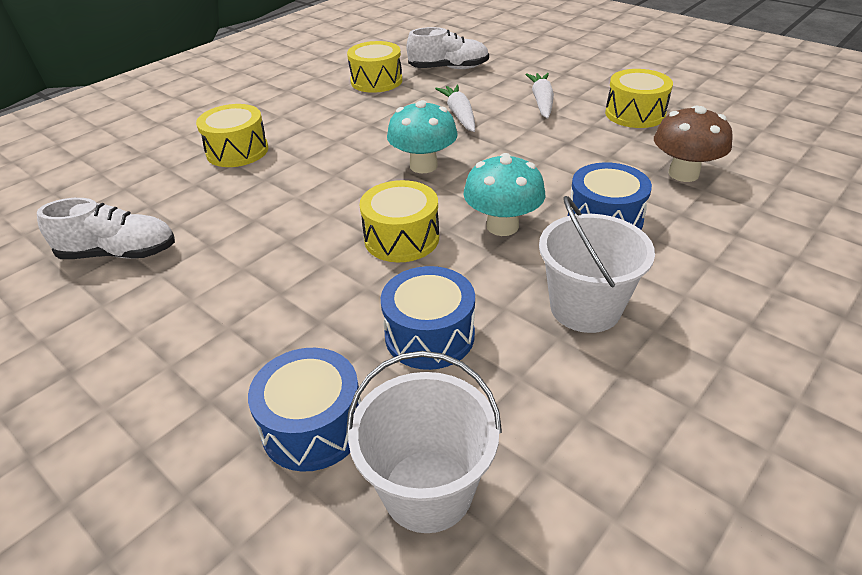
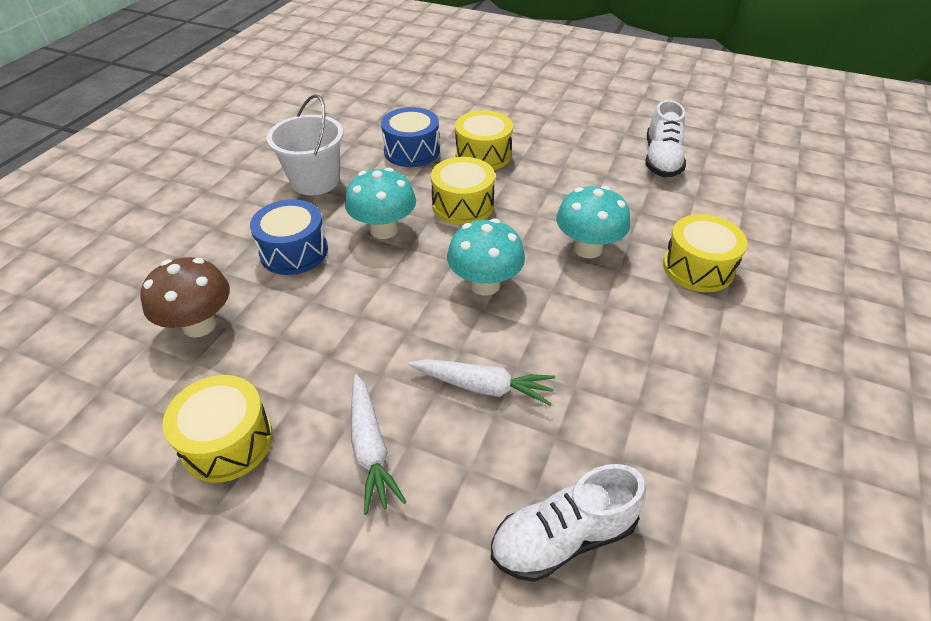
camera: 160 degrees right, 5 degrees up
white shoe [37,198,175,259] -> white shoe turned 60 degrees counterclockwise [645,100,686,177]
blue drum [248,348,361,472] -> none
white bucket [346,351,502,533] -> none
yellow drum [347,41,402,93] -> yellow drum moved to [455,110,513,170]
white carrot [435,85,475,132] -> white carrot turned 45 degrees counterclockwise [409,359,555,406]
none -> turquoise mushroom [556,186,630,258]

